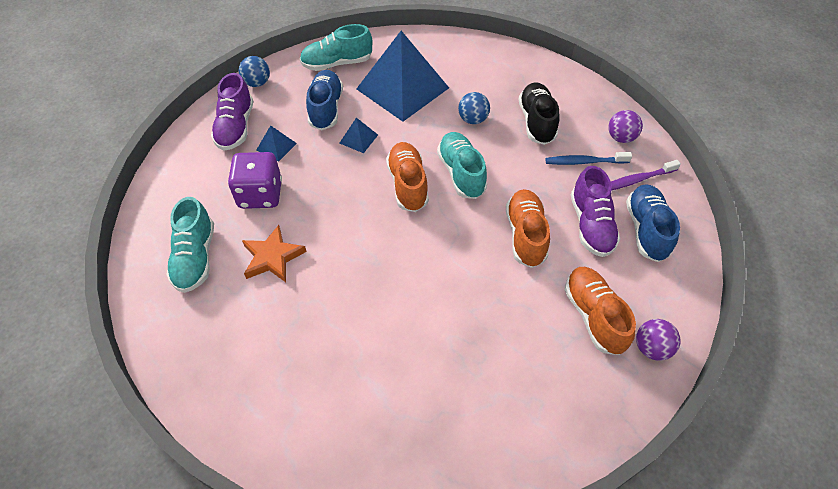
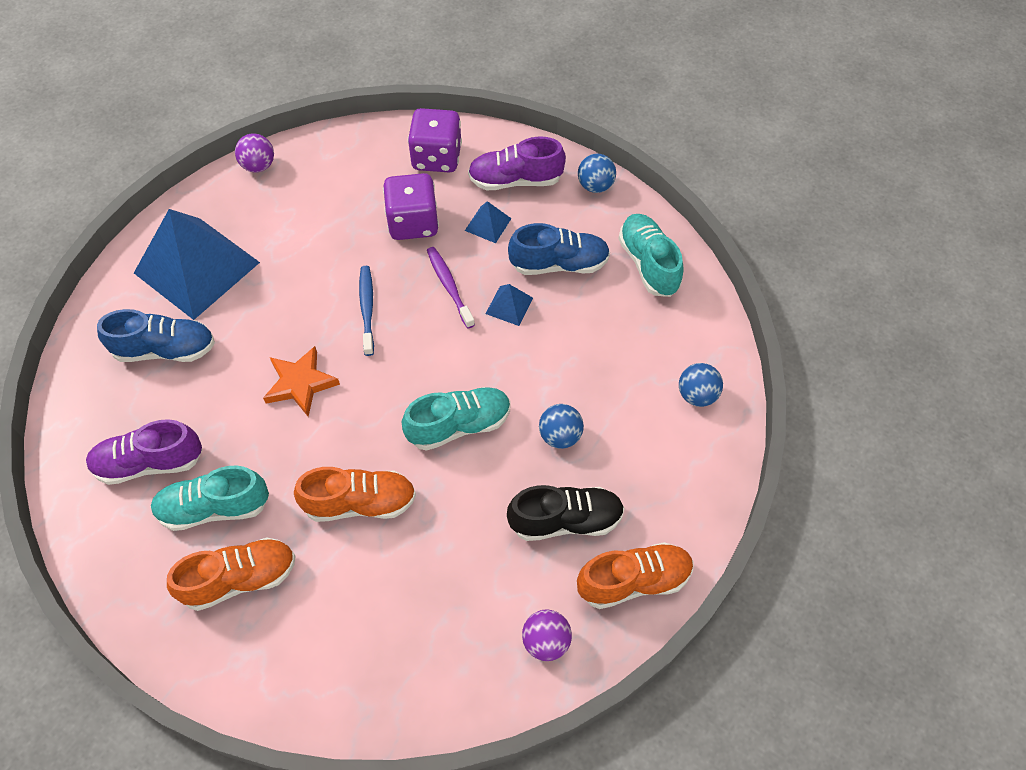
camera: 85 degrees right, 5 degrees up
turquoise shoe [166,197,214,293] -> turquoise shoe moved to [151,466,269,531]
orange star [242,225,307,282] -> orange star moved to [263,346,340,417]
blue pyramid [357,31,449,122] -> blue pyramid moved to [134,209,260,320]
orange shoe [386,142,429,212] -> orange shoe moved to [577,542,694,609]
blue toothbrush [545,152,632,165] -> blue toothbrush moved to [359,266,374,356]
purple shoe [571,166,620,257] -> purple shoe moved to [86,419,202,485]
purple toothbrush [611,160,681,190] -> purple toothbrush moved to [427,247,475,329]
blue shoe [626,184,680,262] -> blue shoe moved to [97,309,215,362]
purple ball [636,319,680,361] -> purple ball moved to [235,133,274,173]
none -> purple dice [408,108,462,173]
none -> blue ball [679,363,723,407]

